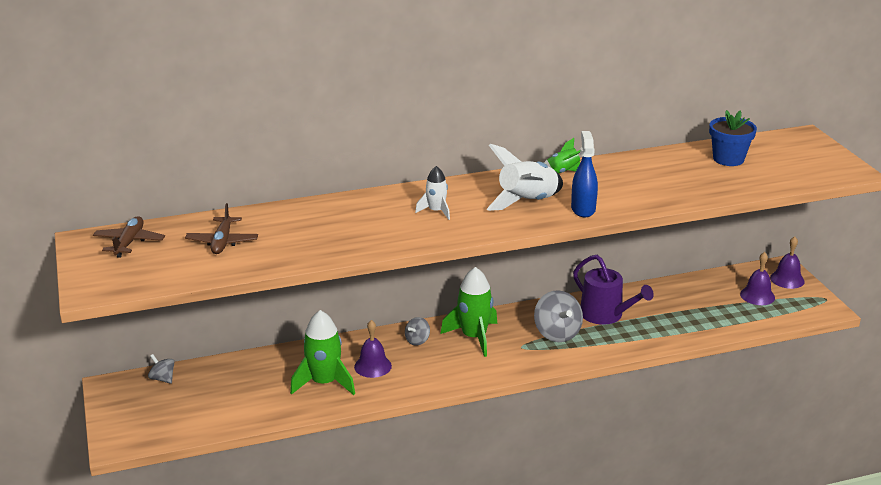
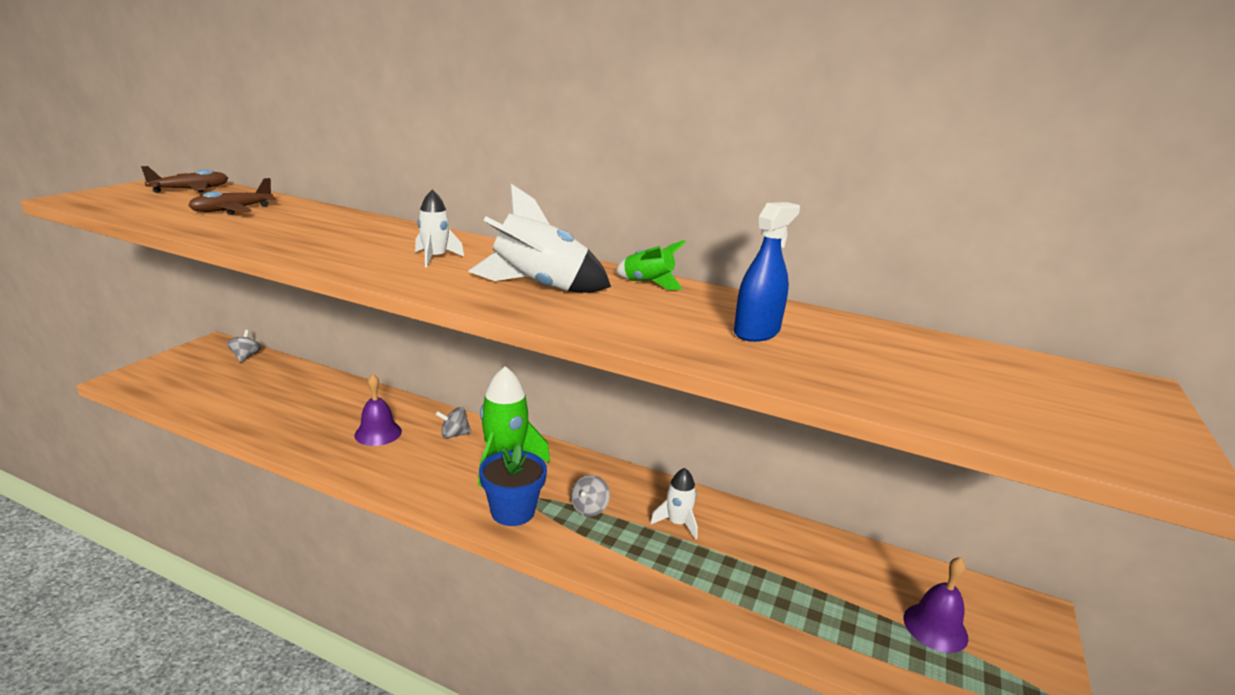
camera: 40 degrees right, 5 degrees down
green rocket [290,310,355,395] -> none
grey spinning top [534,290,583,342] -> grey spinning top [571,475,610,517], size x0.55
blue spray bottle [571,131,598,217] -> blue spray bottle moved to [734,202,800,342]
purple watering can [573,255,654,325] -> white rocket [650,468,698,540]
blue flower pot [709,110,757,166] -> blue flower pot moved to [479,444,547,526]
purple bell [770,236,805,289] -> none

